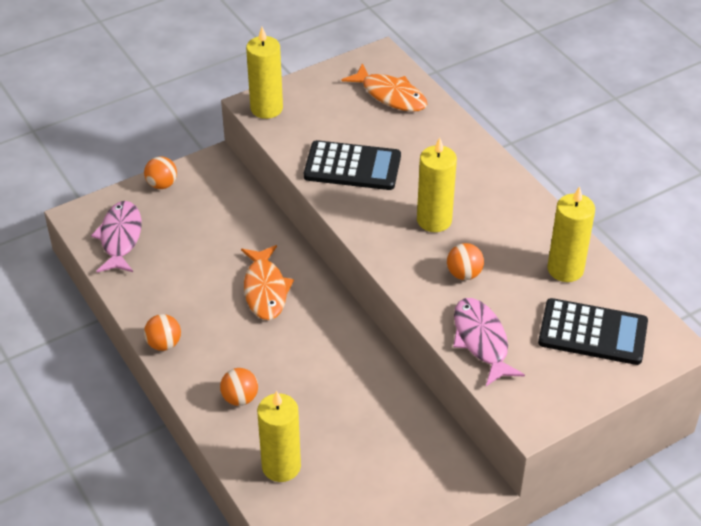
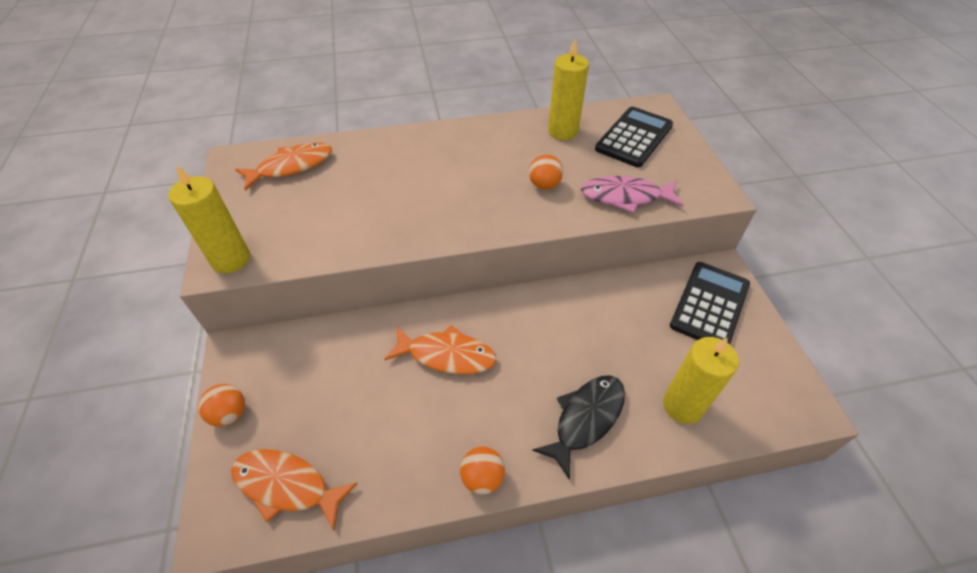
camera: 70 degrees left, 5 degrees up
pink fish [91,201,142,272] -> orange fish [231,449,358,531]
orange ball [220,368,258,406] -> black fish [532,375,625,480]
black calculator [304,140,401,190] -> black calculator moved to [670,262,750,344]
yellow candle [417,137,457,232] -> none

